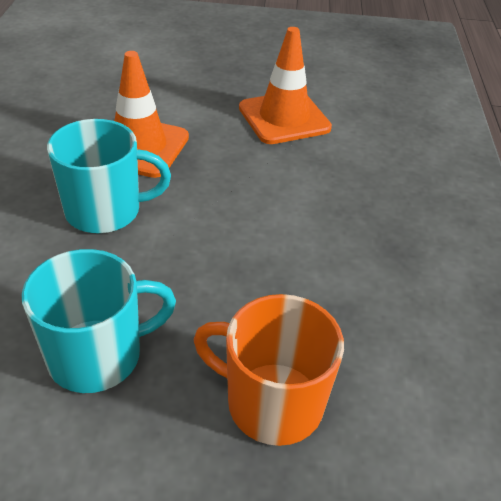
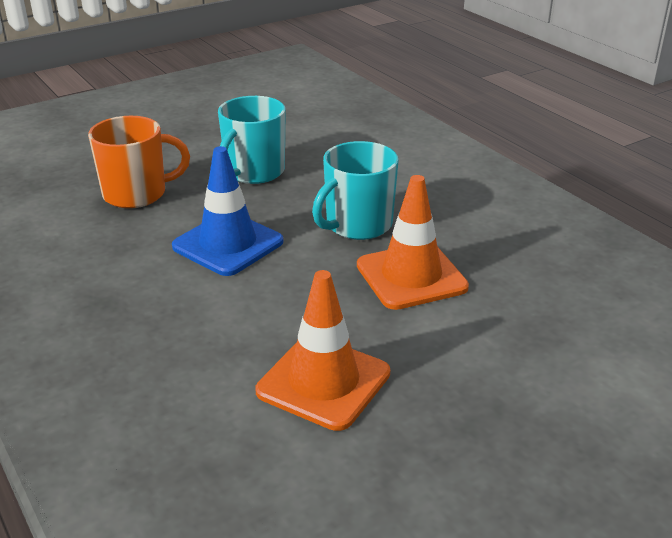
camera: 145 degrees right, 10 degrees down
none -> blue traffic cone [172,146,283,276]

